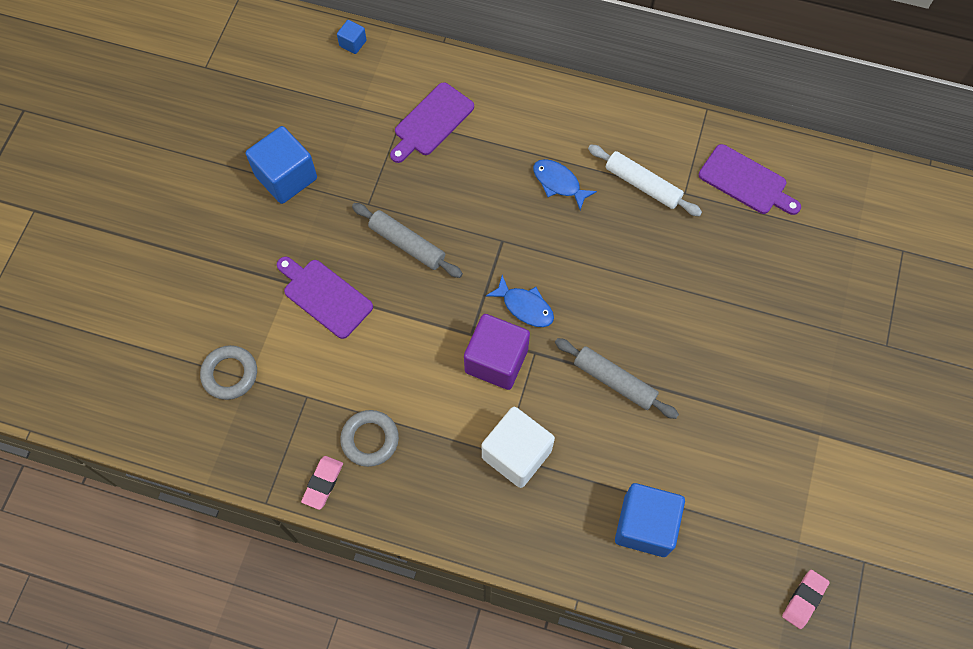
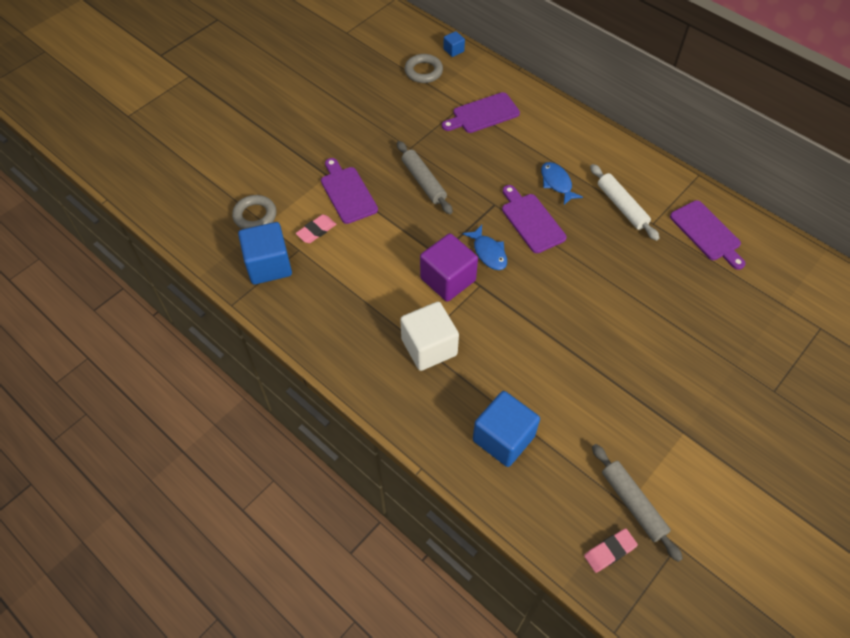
camera: 25 degrees right, 10 degrees down
blue cube [246,126,317,204] -> blue cube moved to [238,222,292,284]
pink eraser [301,456,343,510] -> pink eraser moved to [295,215,336,243]
grey ring [340,410,399,467] -> grey ring moved to [405,54,443,83]
grey rolling pin [555,338,679,419] -> grey rolling pin moved to [592,444,683,562]
none -> purple cutting board [502,185,567,253]

